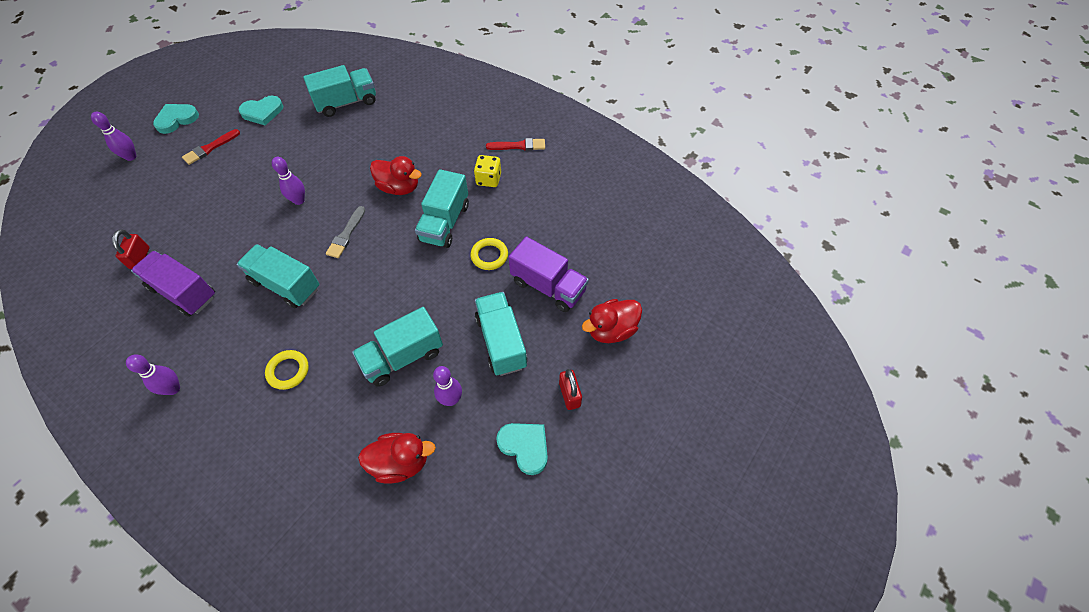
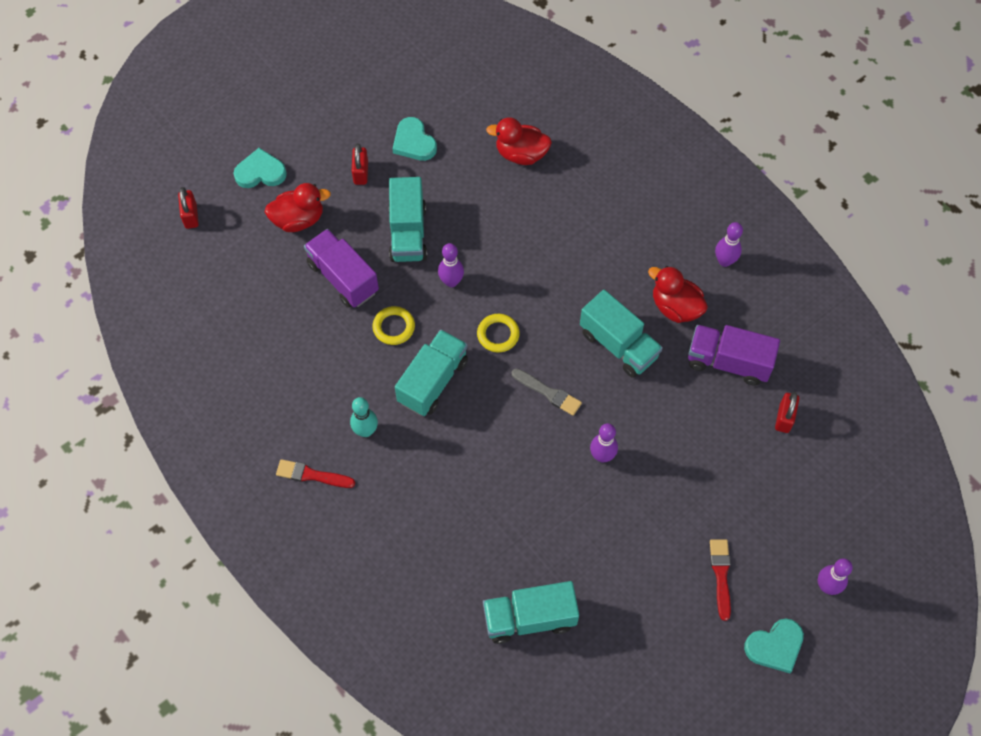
camera: 165 degrees left, 5 degrees up
purple truck [131,251,215,317] -> purple truck turned 150 degrees clockwise [688,325,780,386]
red brush [182,129,240,165] -> red brush turned 60 degrees counterclockwise [710,539,731,621]
turquoise heart [239,96,283,125] -> turquoise heart moved to [234,148,287,188]
yellow ring [265,350,309,390] -> yellow ring moved to [477,314,520,352]
grey brush [326,206,365,258] -> grey brush turned 90 degrees clockwise [512,369,582,416]
turquoise truck [352,307,443,387] -> none
red duck [370,156,422,195] -> red duck moved to [648,266,708,323]
purple bowling pin [433,366,462,406] -> purple bowling pin moved to [438,243,464,287]
yellow dice [474,155,501,187] -> turquoise bowling pin [350,397,378,437]
none -> red padlock [178,187,199,229]

